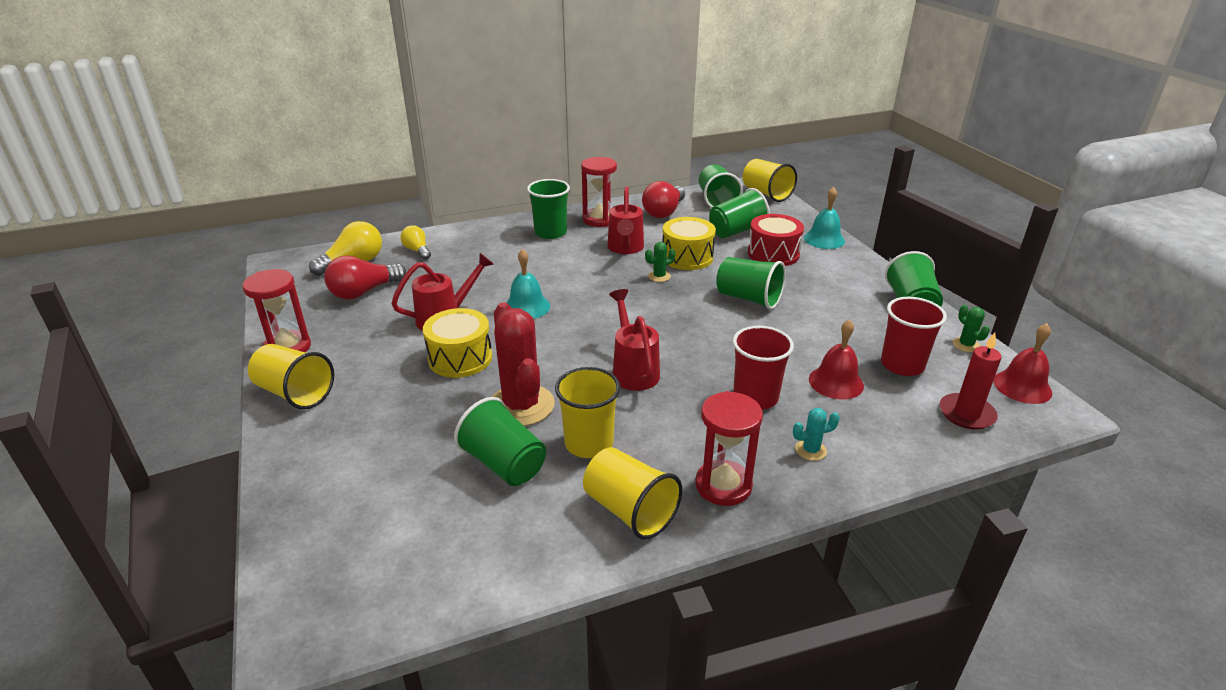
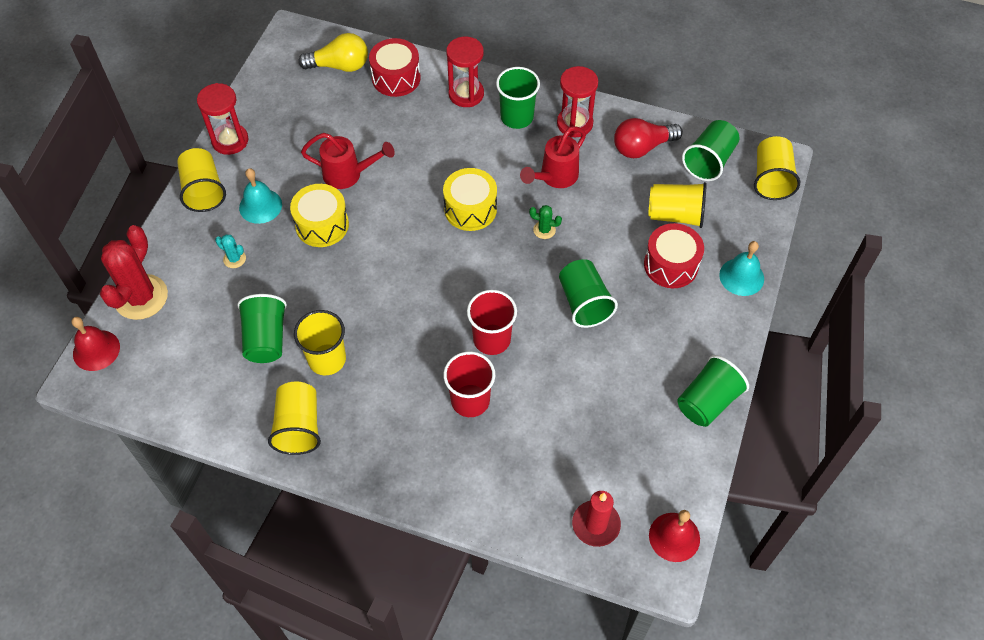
camera: 40 degrees right, 25 degrees up
red light bulb [324,255,406,300] -> none
yellow light bulb [401,225,431,260] -> red drum [369,38,421,97]
red cactus [492,302,555,426] -> red cactus moved to [100,225,168,320]
turquoise bell [506,249,550,319] -> turquoise bell moved to [239,168,282,224]
red watering can [609,289,660,391] -> none
yellow drum [662,217,716,270] -> yellow drum moved to [443,168,497,231]
red hourglass [696,391,763,506] -> red hourglass moved to [446,37,484,107]
green cup [709,188,770,238] -> yellow cup [648,182,707,228]
turquoise cactus [793,408,840,461] -> turquoise cactus moved to [215,234,246,268]
red bell [809,319,864,399] -> red bell moved to [71,317,120,371]
red cup [881,297,947,376] -> red cup moved to [467,290,517,355]
green cactus [953,305,990,352] -> none

